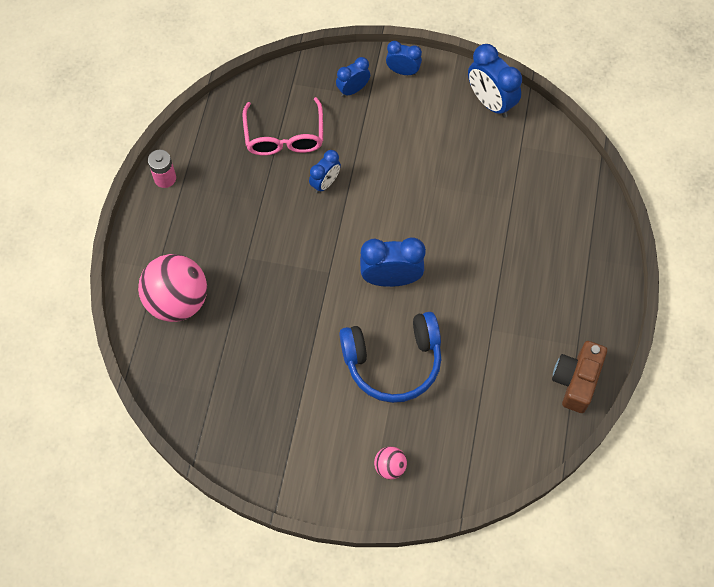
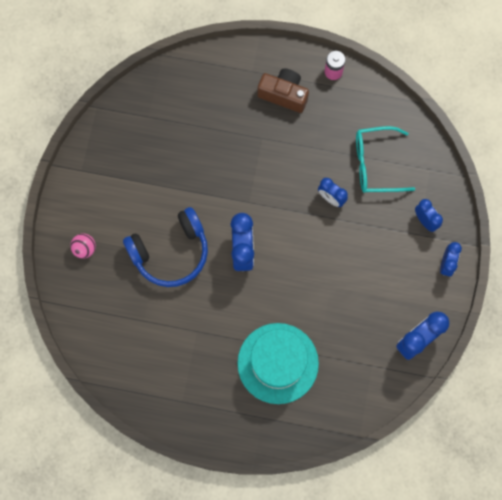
camera: 90 degrees right, 10 degrees up
pink ball [138,254,207,322] -> none
pink glasses [243,97,323,155] -> turquoise glasses [356,126,415,193]
blue headphones [339,312,441,403] -> blue headphones turned 105 degrees counterclockwise [123,207,208,287]
brown camera [552,341,607,413] -> brown camera moved to [258,69,309,113]
none -> turquoise hat [237,323,319,404]

